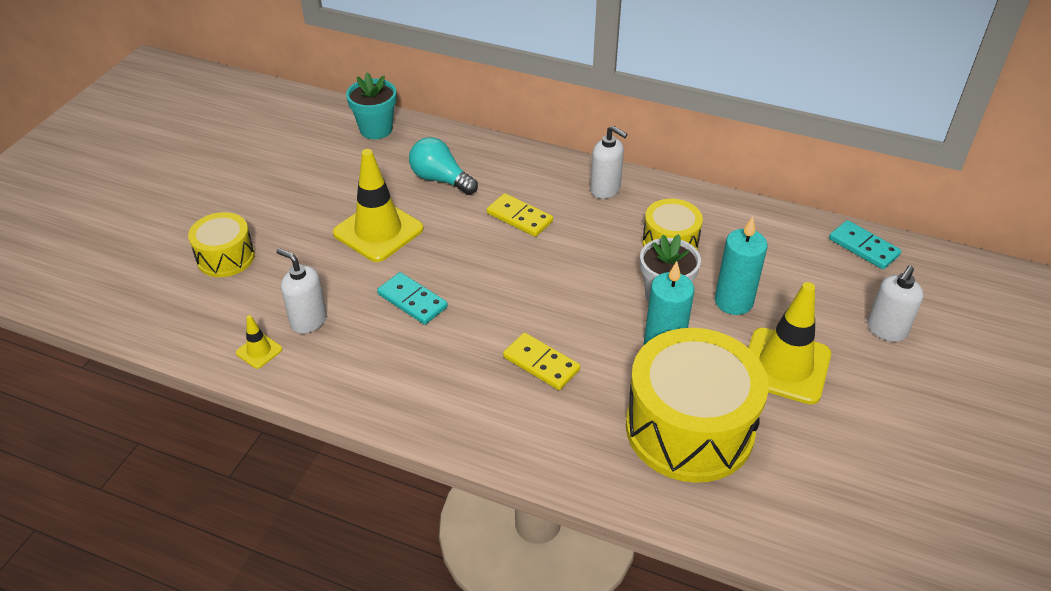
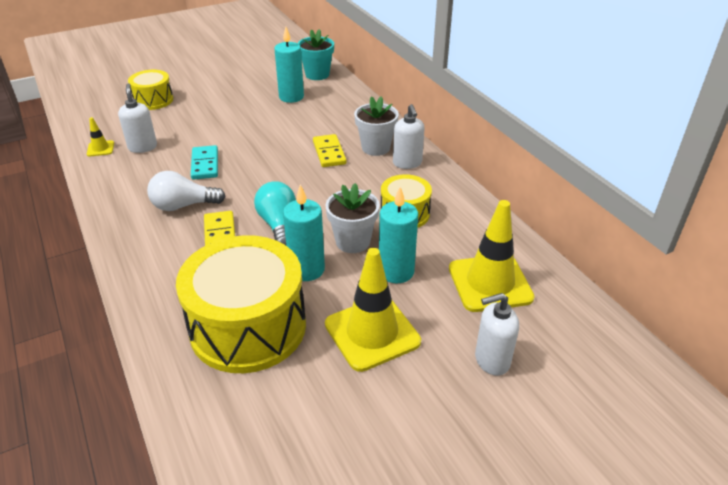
camera: 40 degrees right, 5 degrees down
yellow traffic cone [333,149,424,262] -> yellow traffic cone moved to [449,200,535,312]
turquoise light bulb [409,137,478,195] -> turquoise light bulb moved to [254,181,296,245]
turquoise domino [829,220,901,269] -> none
none -> white light bulb [147,171,226,211]
none -> turquoise candle [274,27,304,103]
none -> white flower pot [354,96,399,156]

